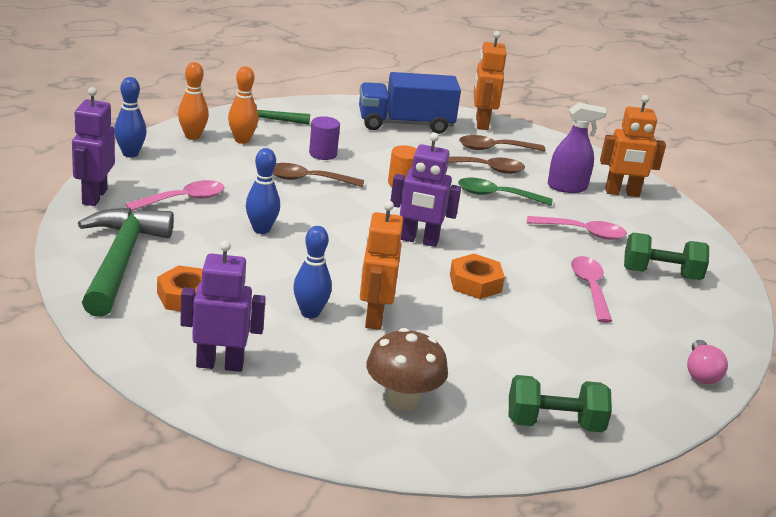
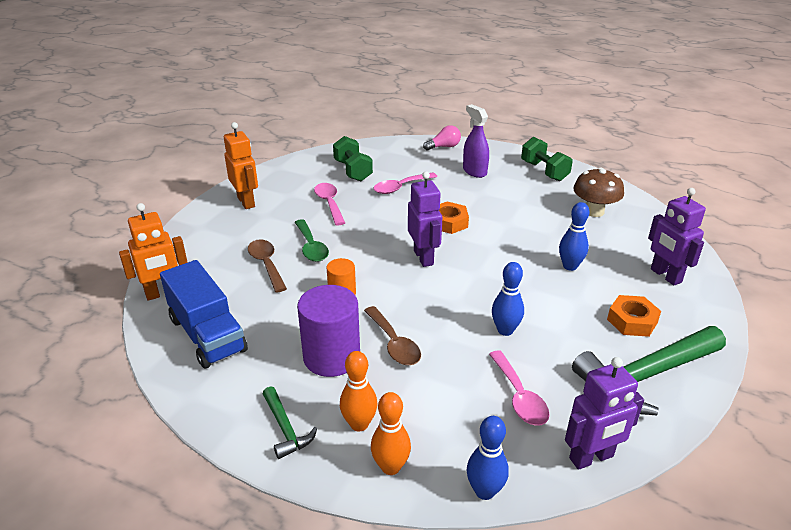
camera: 115 degrees left, 5 degrees up
pink spoon [125,180,225,211] -> pink spoon turned 135 degrees counterclockwise [489,350,549,426]
purple cylinder [309,116,340,160] -> purple cylinder [297,285,360,377], size x1.84
orange robot [360,201,403,330] -> none
brown spoon [459,135,546,152] -> none
purple spray bottle [548,103,607,193] -> purple spray bottle moved to [463,104,489,178]

